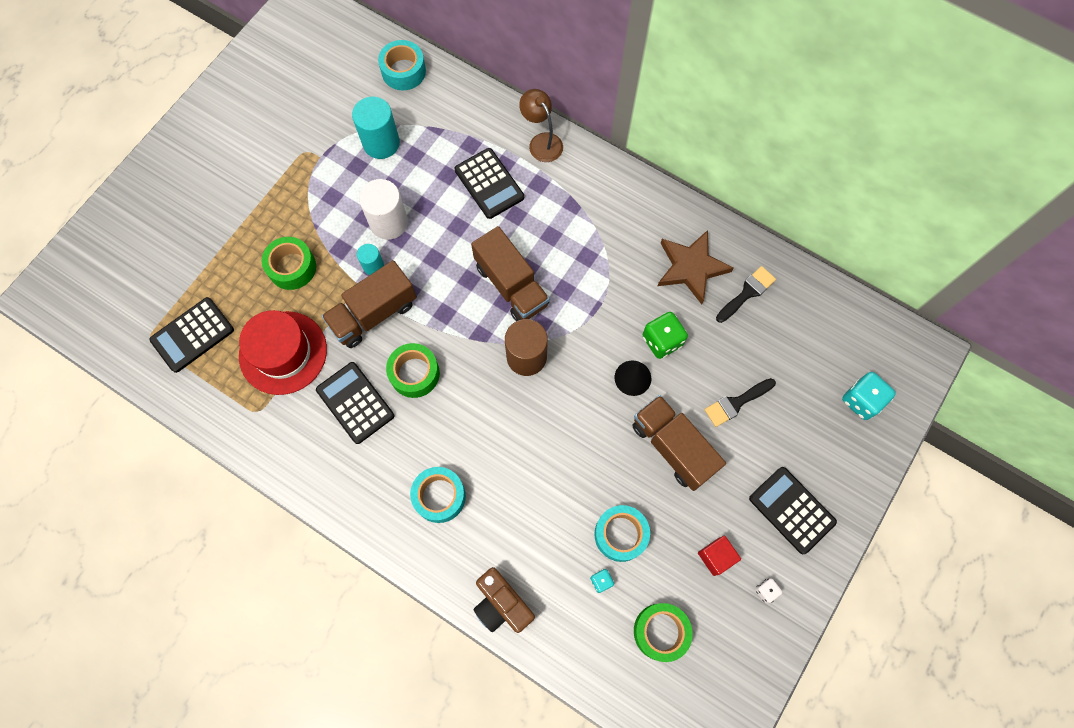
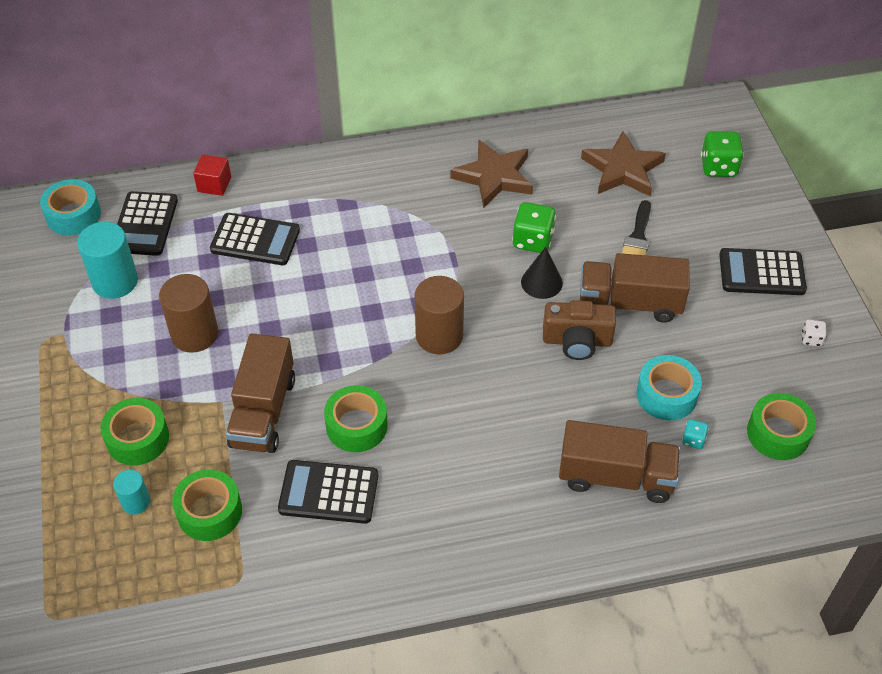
camera: 45 degrees left, 20 degrees down
black calculator [150,297,234,373] -> black calculator moved to [117,191,178,256]
red hat [239,310,327,395] -> green tape [172,469,242,541]
turquoise cylinder [357,244,384,275] -> turquoise cylinder moved to [113,470,150,515]
white cylinder [359,179,408,240] -> brown cylinder [159,274,218,353]
turquoise tape [410,467,466,523] -> none
brown truck [471,226,550,321] -> brown truck moved to [559,420,680,503]
brown camera [473,567,535,633] -> brown camera moved to [543,300,616,360]
brown lamp [519,89,563,162] -> none
red cube [698,536,741,576] -> red cube moved to [193,154,231,196]
black brush [716,266,776,323] -> none
turquoise dice [842,372,896,420] -> green dice [701,131,744,177]
none -> brown star [581,131,666,196]

